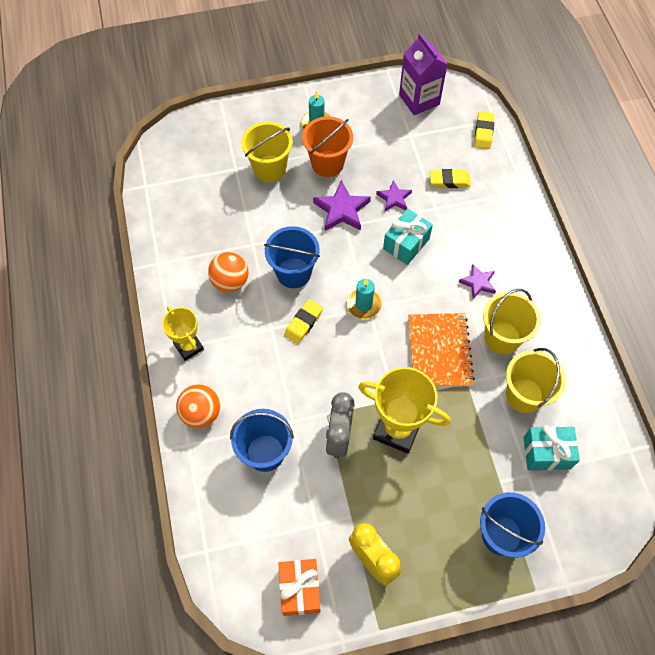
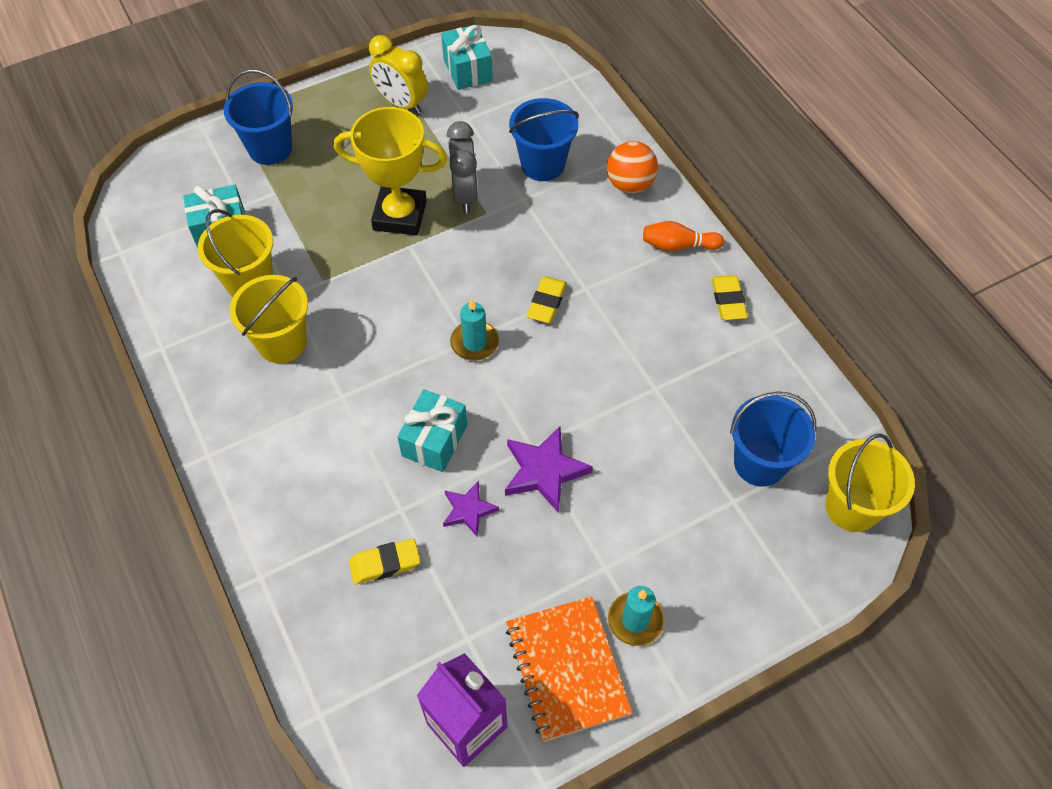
camera: 165 degrees right, 5 degrees down
yellow trophy [162,306,204,361] -> orange bowling pin [643,221,724,251]
orange ball [208,252,249,292] -> none
yellow bucket [241,122,293,182] -> yellow bucket moved to [825,433,915,532]
blue bucket [264,226,320,288] -> blue bucket moved to [730,392,816,487]
orange gift [278,559,321,616] -> turquoise gift [441,25,493,90]
orange bucket [302,116,353,177] -> none
orange notebook [408,313,475,387] -> orange notebook moved to [506,596,632,742]
purple star [459,264,496,299] -> none
yellow eraser [474,111,494,149] -> yellow eraser moved to [712,275,748,320]

